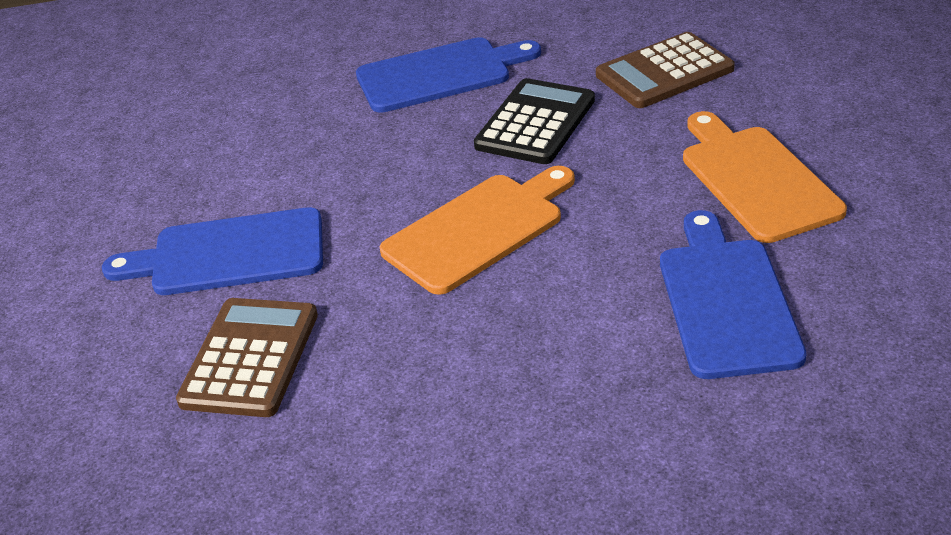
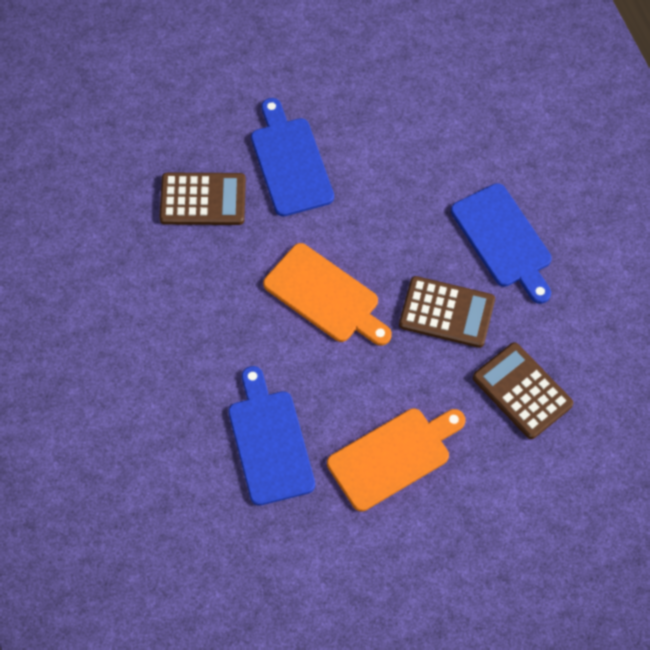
camera: 75 degrees right, 25 degrees up
black calculator [474,78,595,164] -> brown calculator [399,276,495,348]
blue cutting board [660,210,806,379] -> blue cutting board turned 90 degrees counterclockwise [228,366,315,506]

